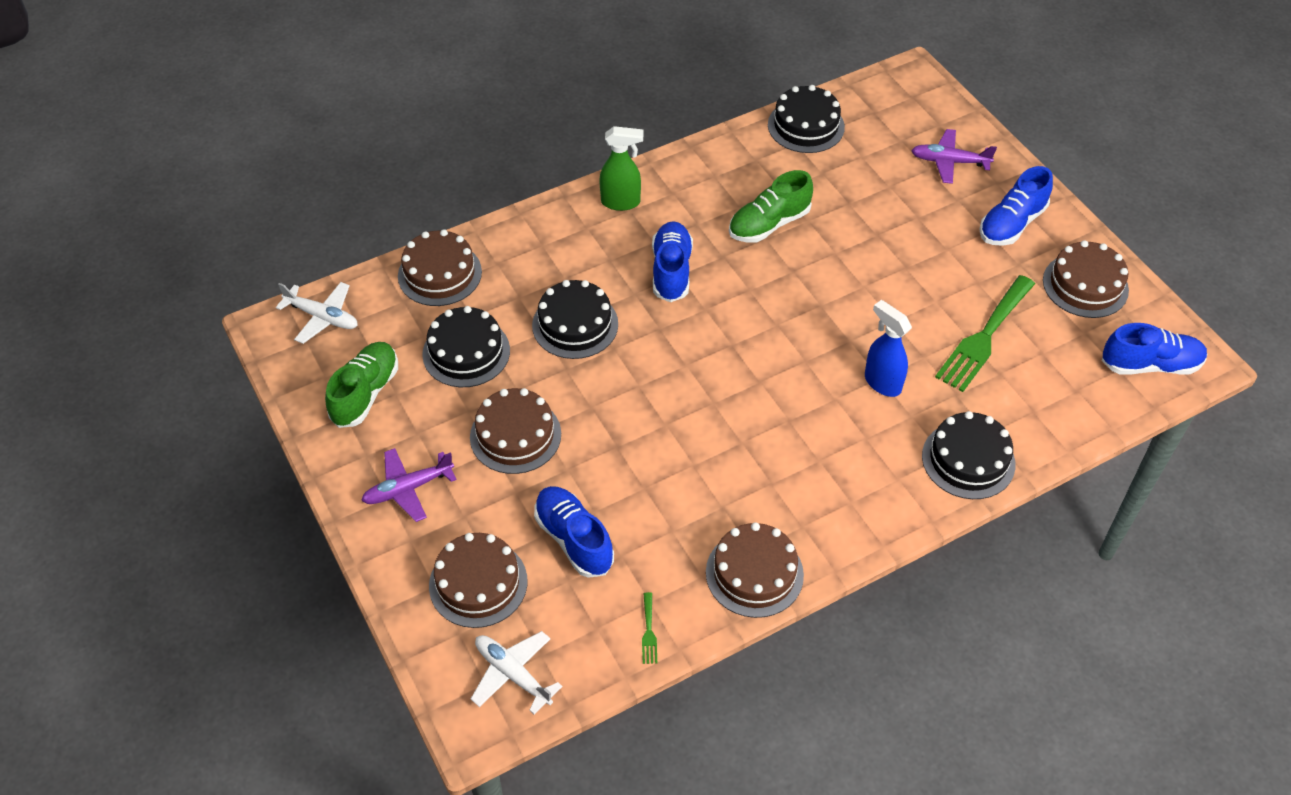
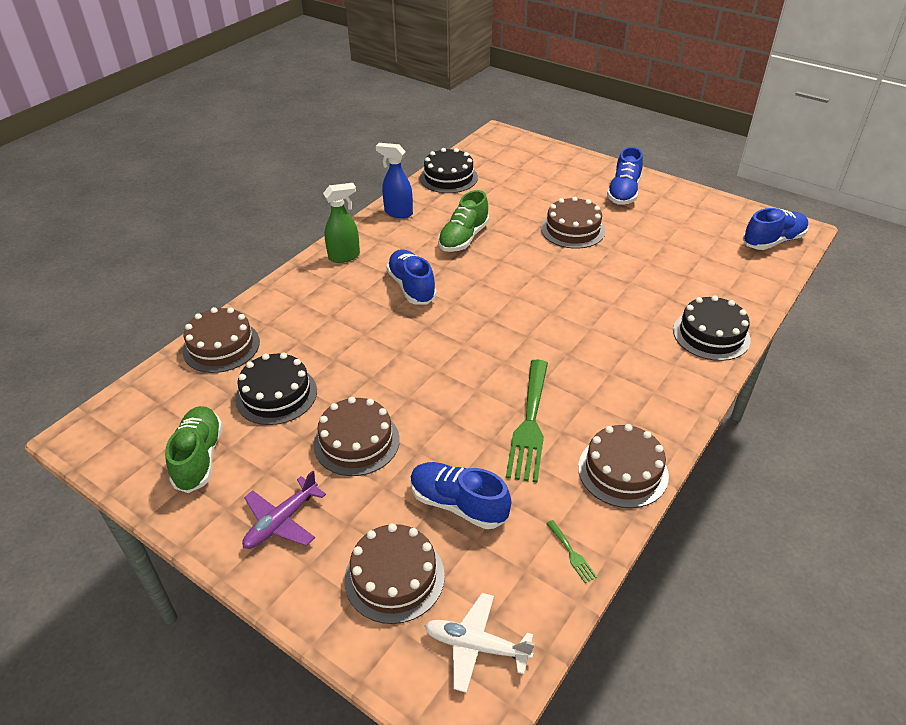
camera: 25 degrees left, 10 degrees down
white plane [276,282,358,344] -> none
black cake [532,280,618,359] -> none
blue spray bottle [865,300,912,397] -> blue spray bottle moved to [376,143,413,218]
purple plane [911,129,997,184] -> none
green fork [935,275,1035,392] -> green fork moved to [506,360,548,483]
brown cake [1043,240,1129,318] -> brown cake moved to [541,196,605,249]

